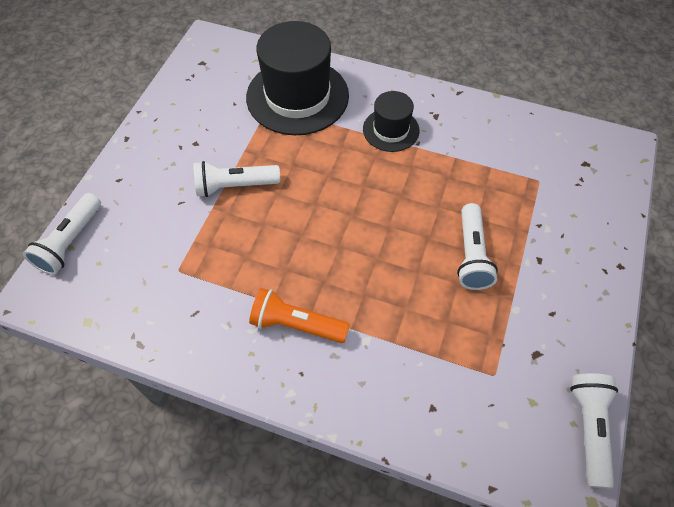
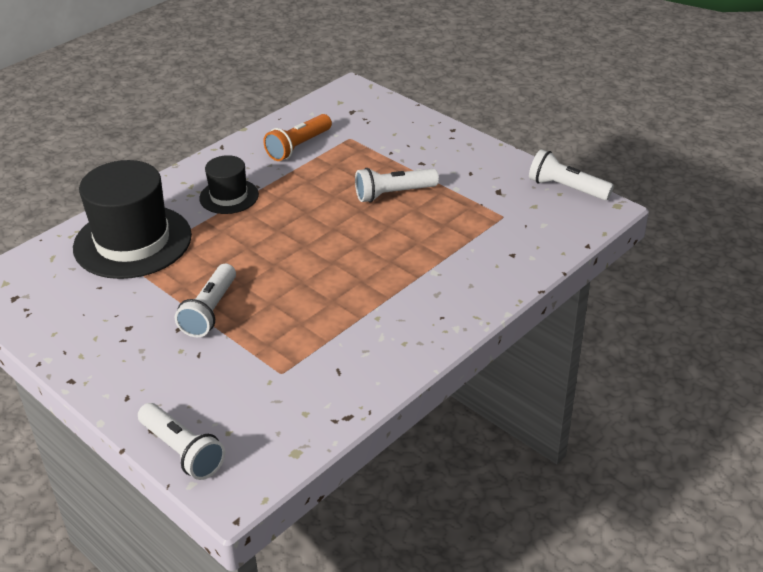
camera: 65 degrees left, 20 degrees down
orange flashlight [249,288,350,343] -> orange flashlight moved to [263,114,332,161]
white flashlight [457,203,498,290] -> white flashlight turned 135 degrees clockwise [355,168,439,202]

